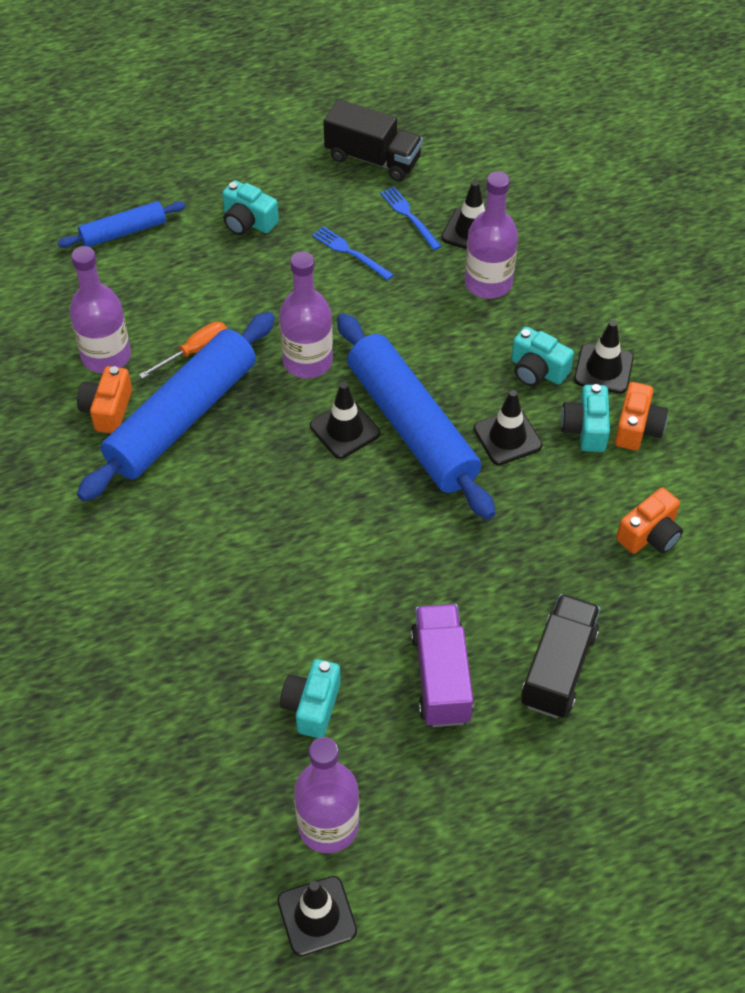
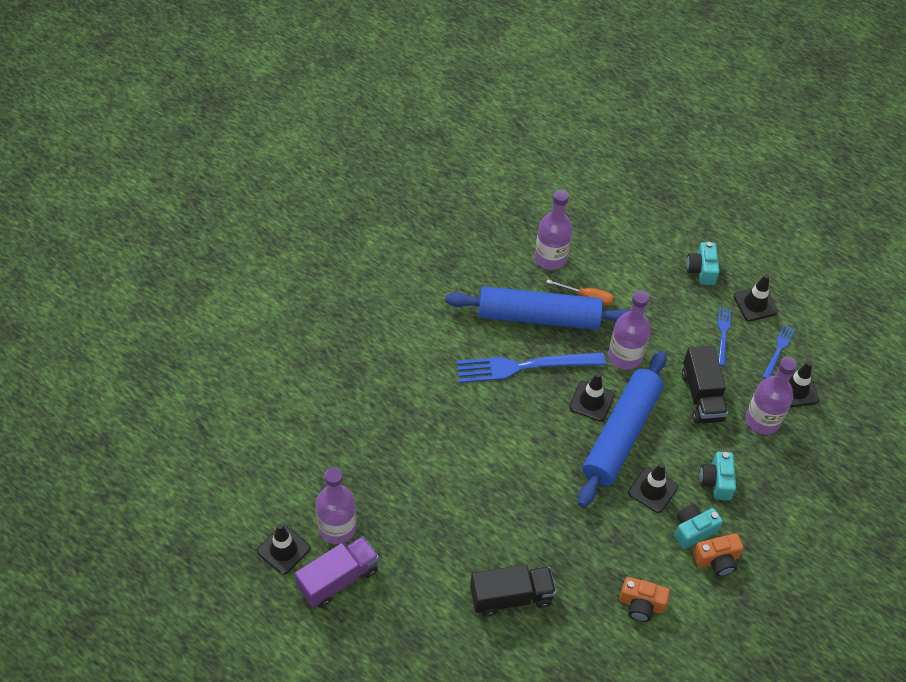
camera: 55 degrees right, 0 degrees up
blue rolling pin [58,201,186,248] -> none
orange camera [77,366,132,433] -> none
turquoise camera [280,659,341,738] -> none
black truck [323,99,423,181] -> black truck moved to [682,346,728,424]
purple truck [411,604,473,727] -> purple truck moved to [295,536,379,608]
black traffic cone [574,320,634,394] -> black traffic cone moved to [734,274,778,321]
none -> blue fork [456,352,606,383]

